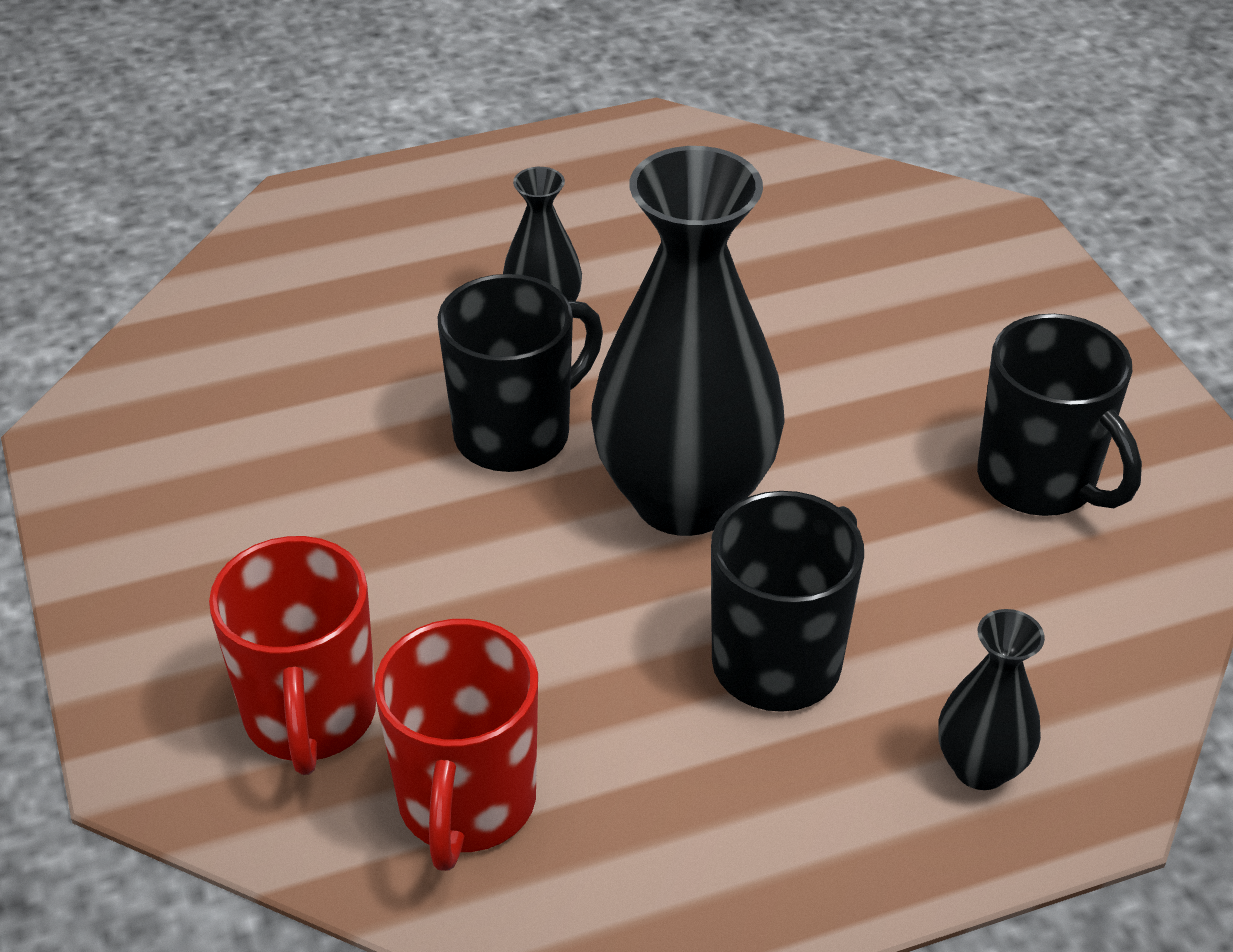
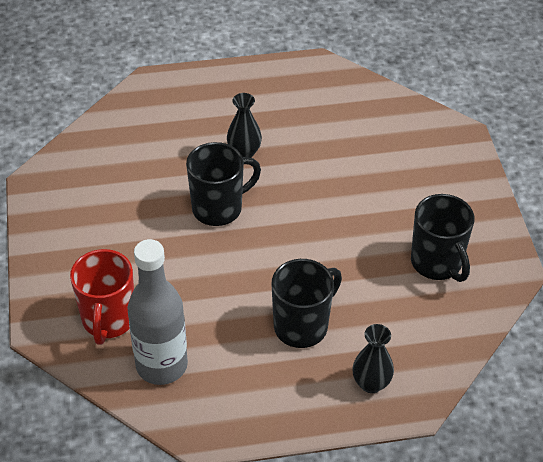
camera: 10 degrees right, 5 degrees up
red mug [374,619,538,871] -> grey bottle [127,239,188,385]
black vase [591,146,785,536] -> none

